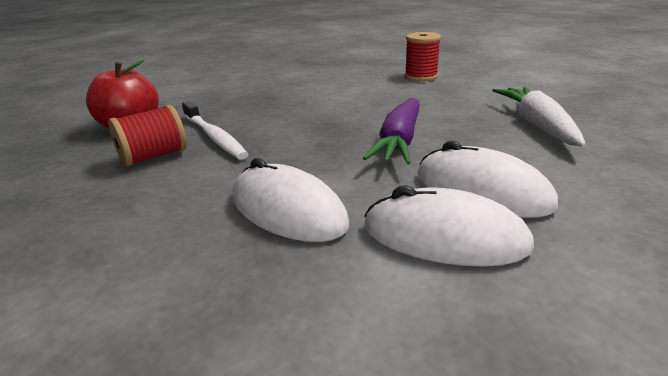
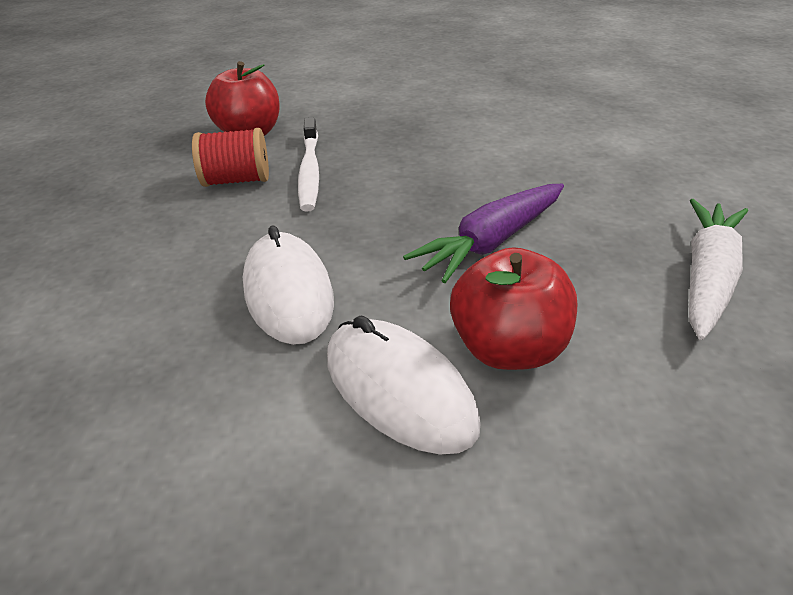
camera: 30 degrees right, 10 degrees up
red spool [405,32,441,82] -> none
white mouse [417,141,558,218] -> red apple [450,247,577,370]

